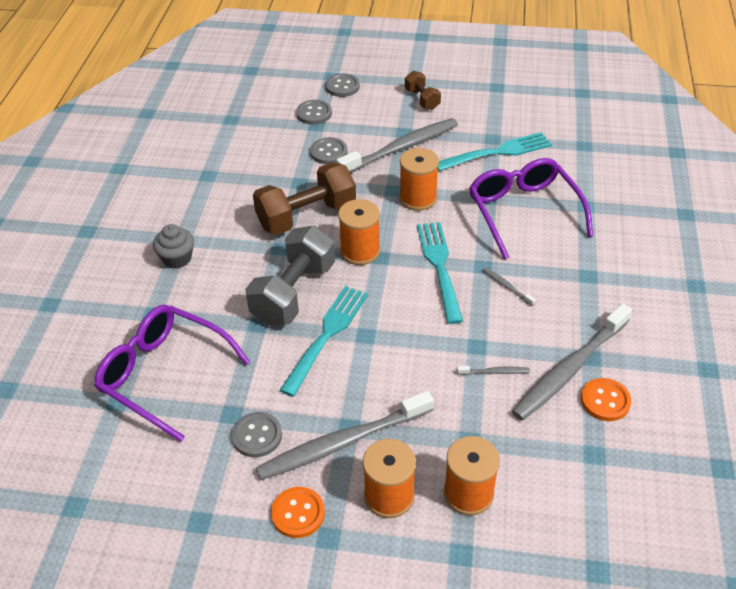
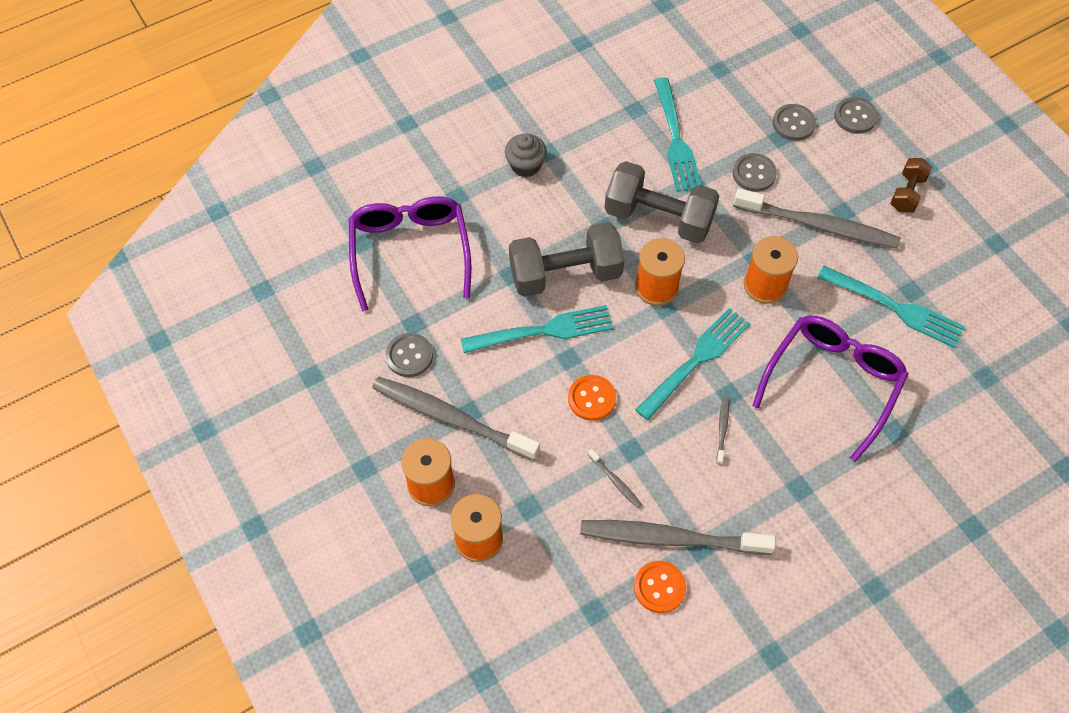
camera: 50 degrees right, 15 degrees up
brown dumbbell [253,162,356,235] -> grey dumbbell [604,161,719,243]
orange button [271,487,325,538] -> orange button moved to [568,375,616,421]
none -> turquoise fork [654,77,701,192]

